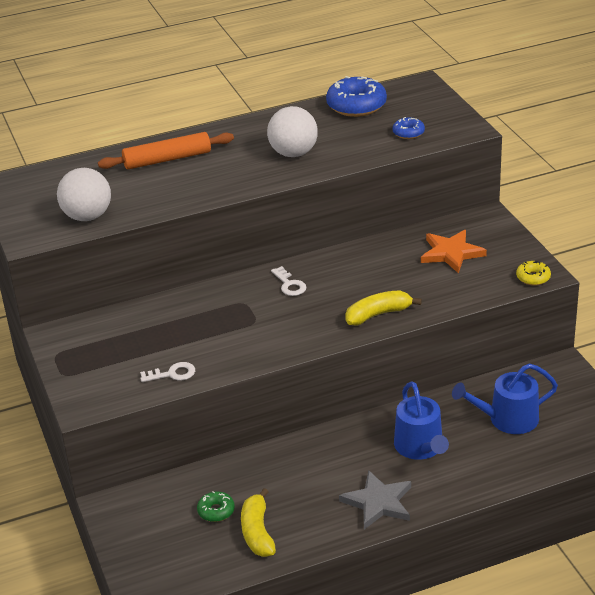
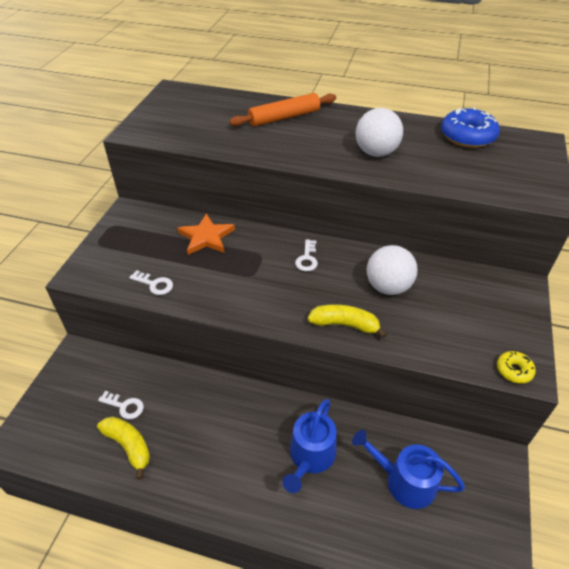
camera: 35 degrees right, 10 degrees up
white ball [57,168,111,221] -> white ball moved to [367,245,417,295]
orange rolling pin [98,132,234,169] -> orange rolling pin turned 45 degrees counterclockwise [229,93,336,126]
green donut [197,491,235,522] -> white key [98,391,144,419]
yellow banana [241,488,276,557] -> yellow banana turned 105 degrees clockwise [97,417,150,479]
grey star [339,470,411,529] -> none
blue donut [392,117,425,139] -> none
orange star [421,230,487,273] -> orange star moved to [177,213,235,255]

